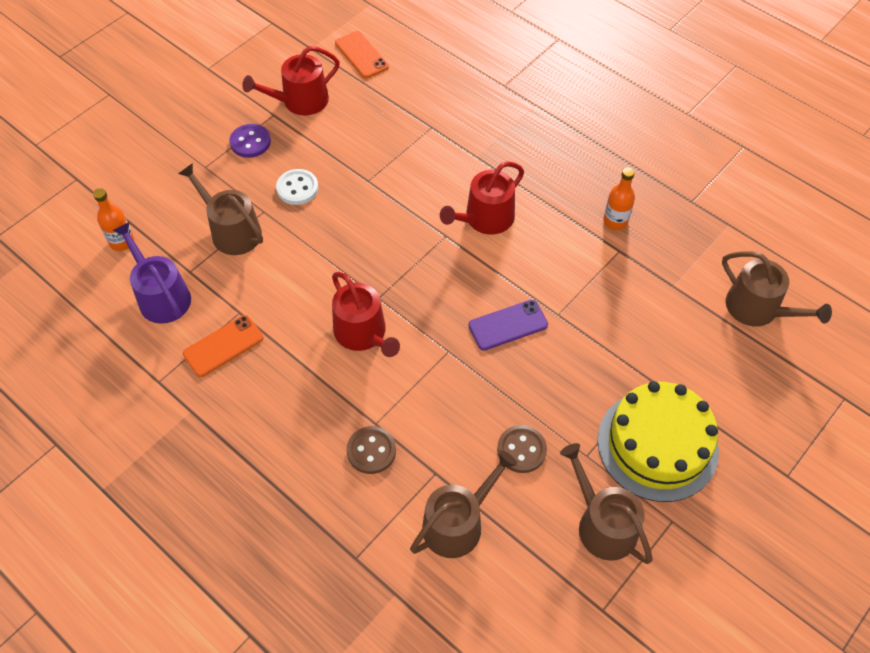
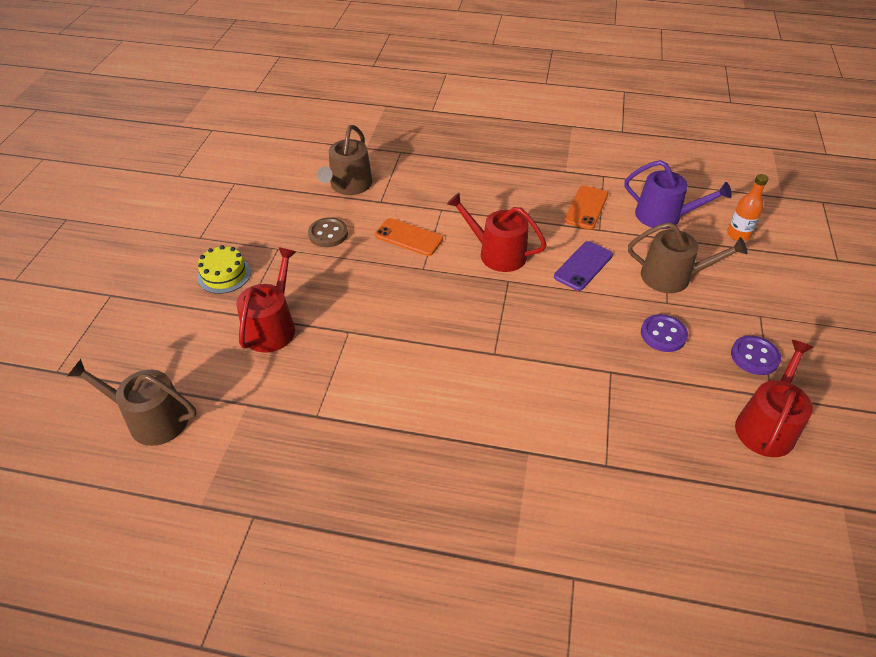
camera: 150 degrees right, 10 degrees down
white button [276,169,318,205] -> purple button [641,314,688,352]
orange phone [335,31,389,78] -> orange phone moved to [375,218,443,256]
brown button [346,426,396,474] -> none
red watering can [440,161,524,235] -> red watering can moved to [236,247,296,353]
purple phone [468,300,548,350] -> purple phone moved to [554,241,613,291]
brown watering can [560,443,653,564] -> none
yellow cake [597,381,719,502] -> yellow cake [197,245,251,294], size x0.51
orange bottle [603,167,635,230] -> none

